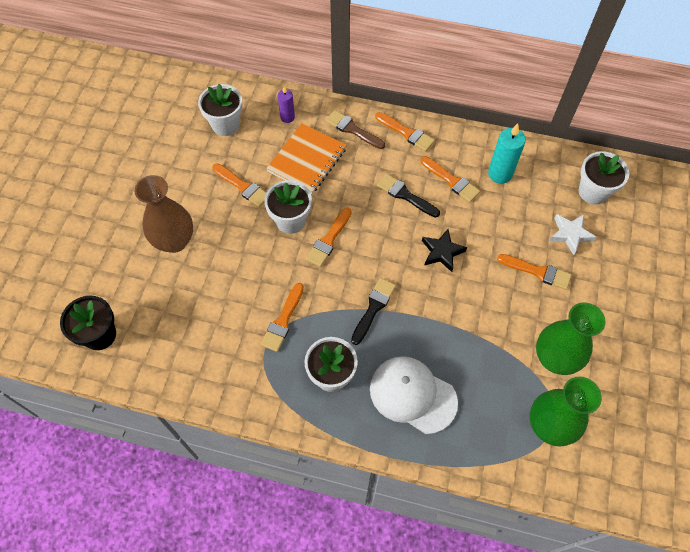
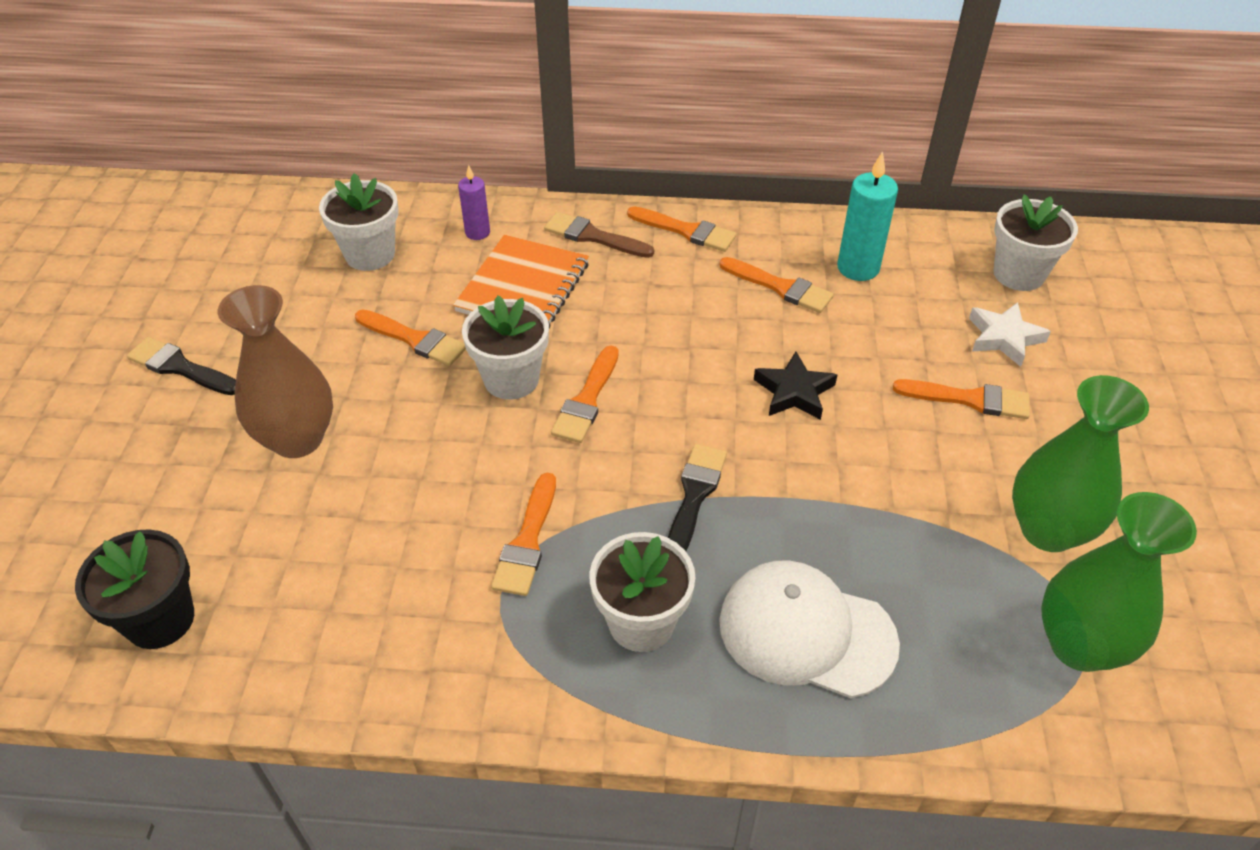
camera: 10 degrees left, 15 degrees down
black brush [377,174,440,218] -> black brush moved to [127,337,236,395]

